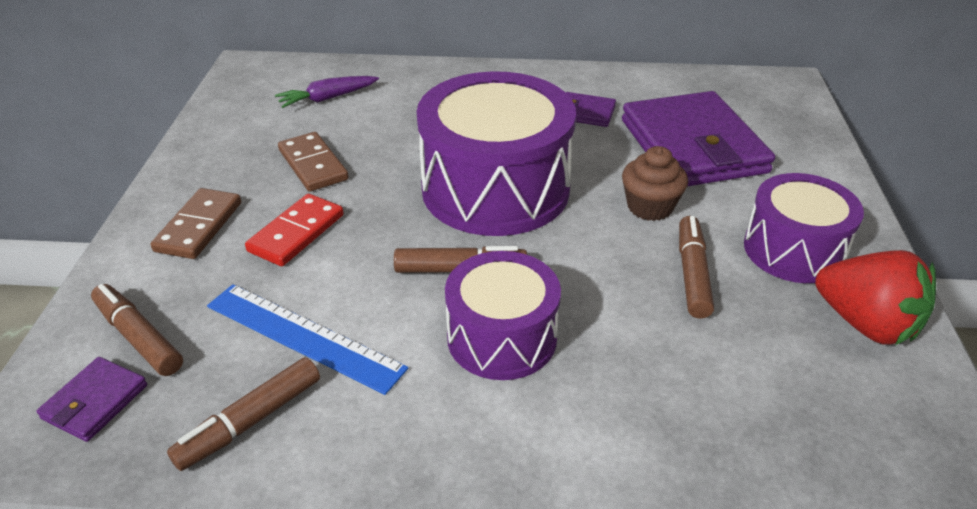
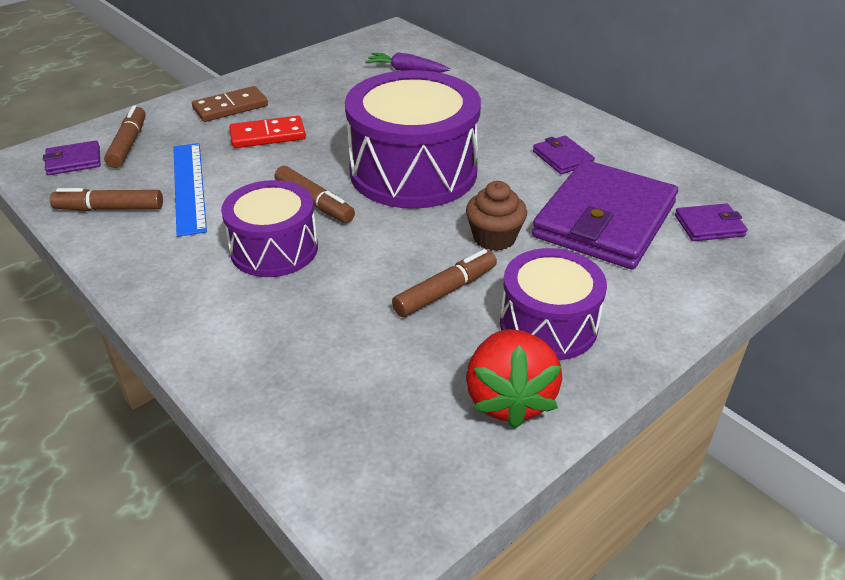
camera: 45 degrees right, 0 degrees up
brown domino [278,132,349,192] -> none
none -> purple wallet [675,203,748,241]

